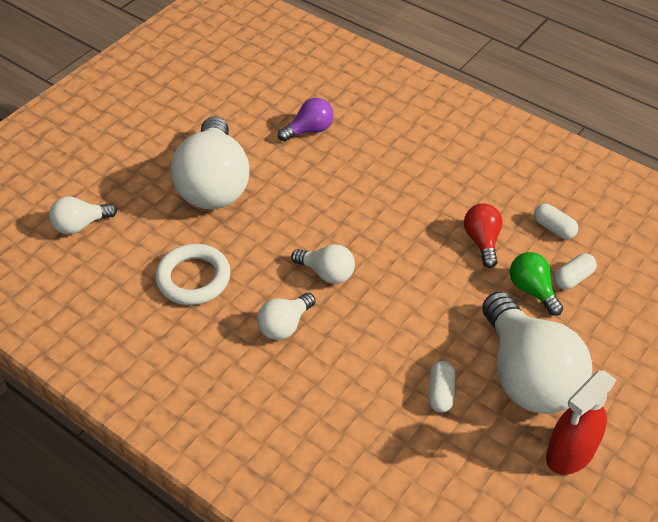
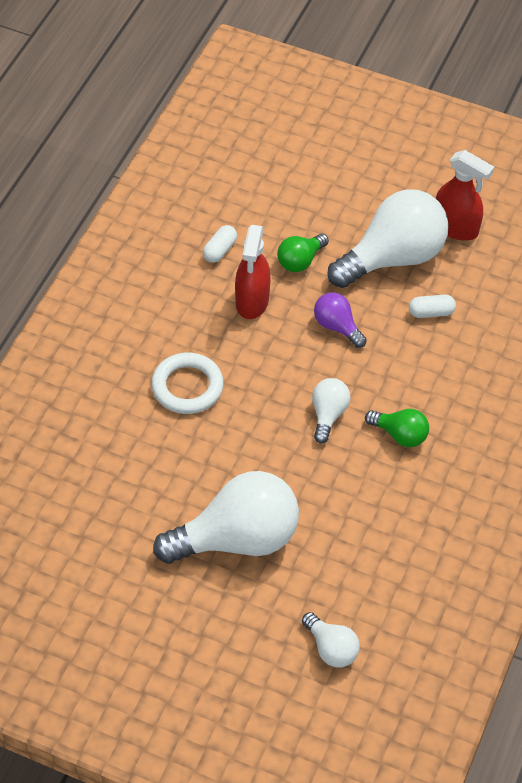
camera: 105 degrees left, 5 degrees up
white ring [155,244,231,305] -> white ring moved to [151,352,224,414]
white light bulb [257,293,316,340] -> green light bulb [365,409,429,447]
purple light bulb [278,98,334,142] -> purple light bulb moved to [314,292,367,348]
red light bulb [464,203,502,268] -> red spray bottle [235,225,271,319]
white capsule [554,253,597,290] -> none

